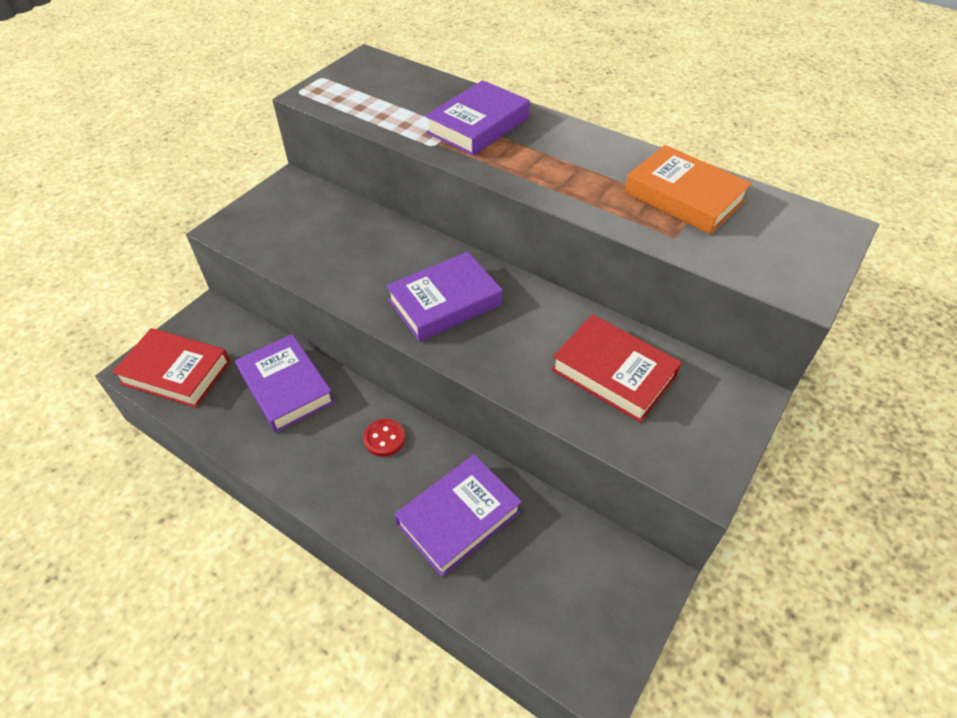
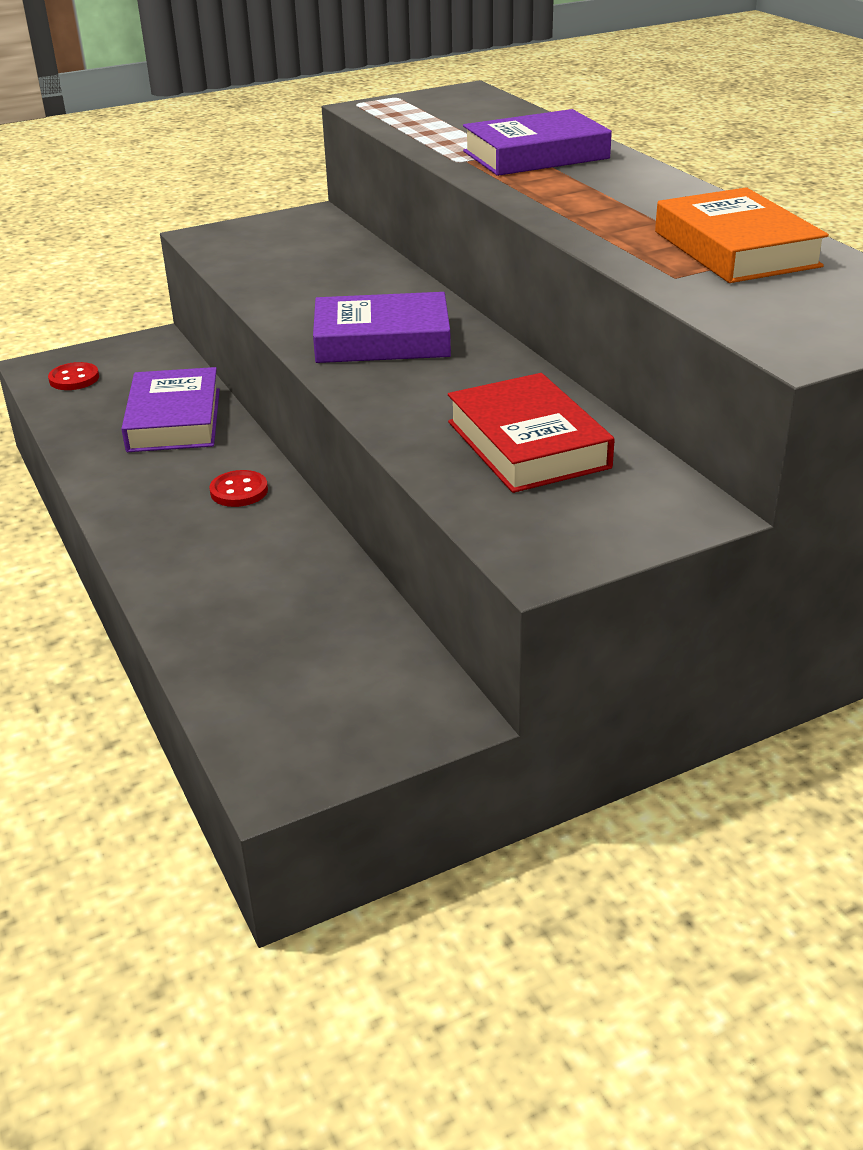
camera: 30 degrees right, 15 degrees down
red book [112,328,230,408] -> red button [48,362,99,390]
purple book [395,455,522,577] -> none

